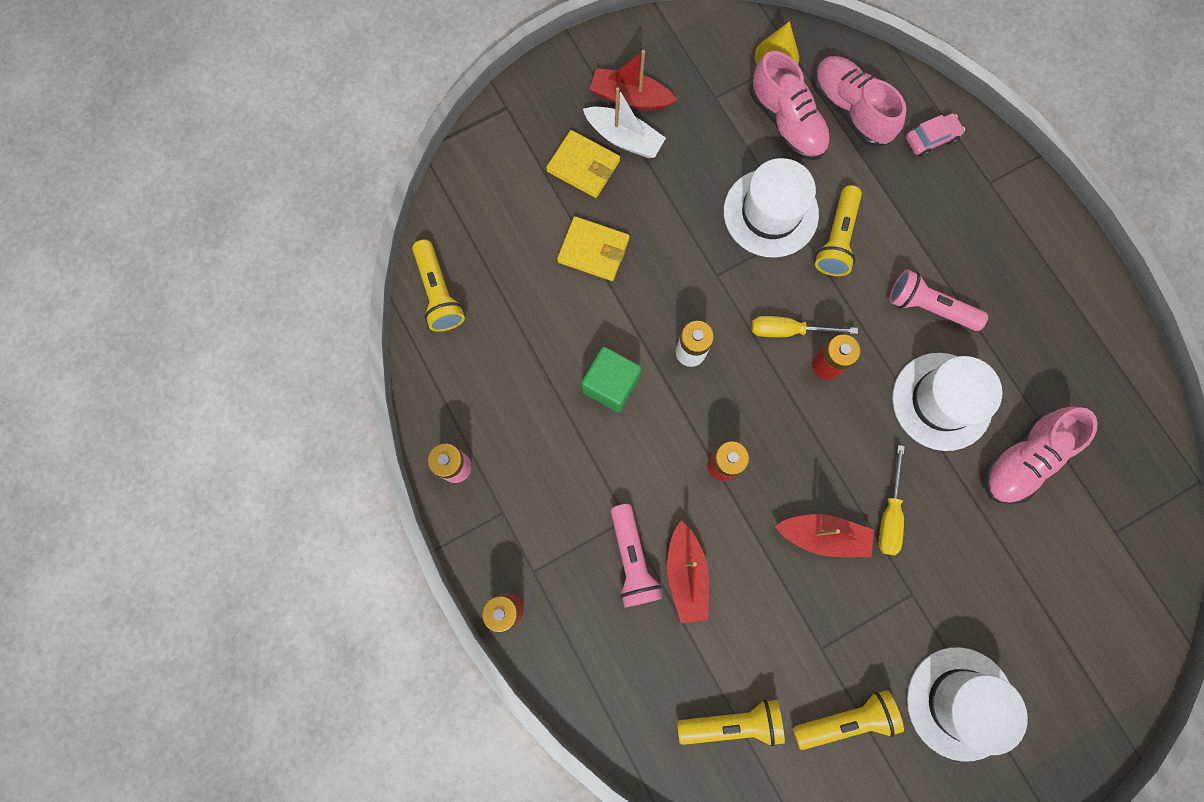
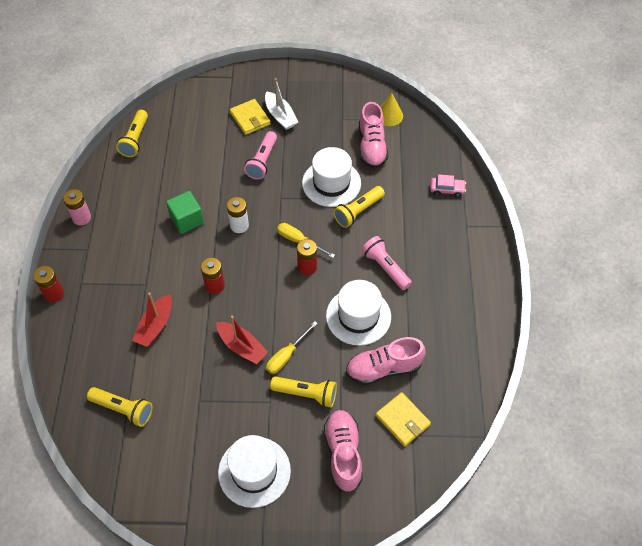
camera: 30 degrees right, 20 degrees down
yellow wallet [557,216,630,281] -> yellow wallet moved to [376,392,431,447]
red boat [590,50,677,110] -> none
pink flashlight [611,504,662,607] -> pink flashlight moved to [244,131,277,180]
yellow flashlight [793,690,904,750] -> yellow flashlight moved to [270,376,337,408]
pink shoe [813,56,907,147] -> pink shoe moved to [324,410,363,492]

